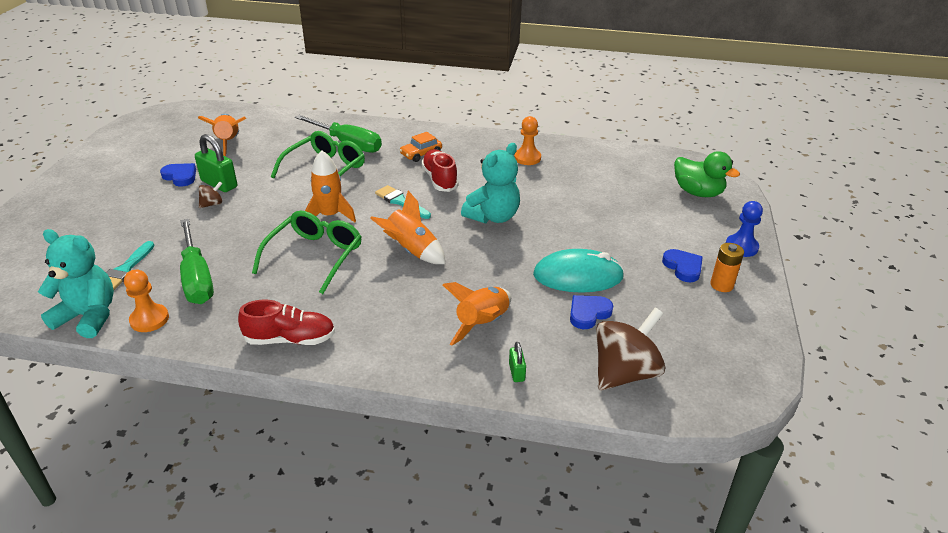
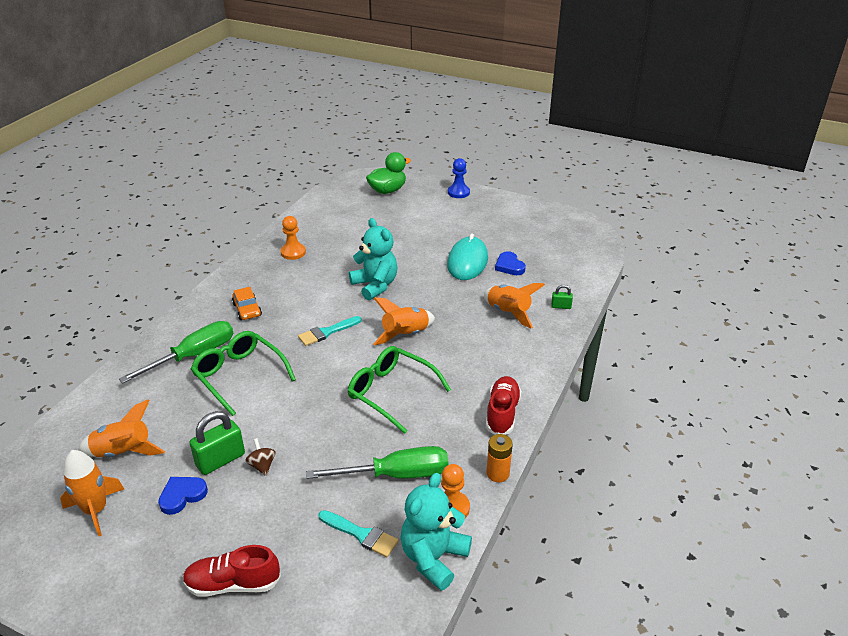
camera: 75 degrees left, 0 degrees up
orange rocket [305,150,356,222] -> orange rocket moved to [60,450,124,536]
red shoe [421,149,459,192] -> red shoe moved to [183,545,281,597]
brown spinning top [596,308,665,390] -> none
blue heart [662,249,703,282] -> none
orange battery [710,243,744,292] -> orange battery moved to [487,434,513,482]

